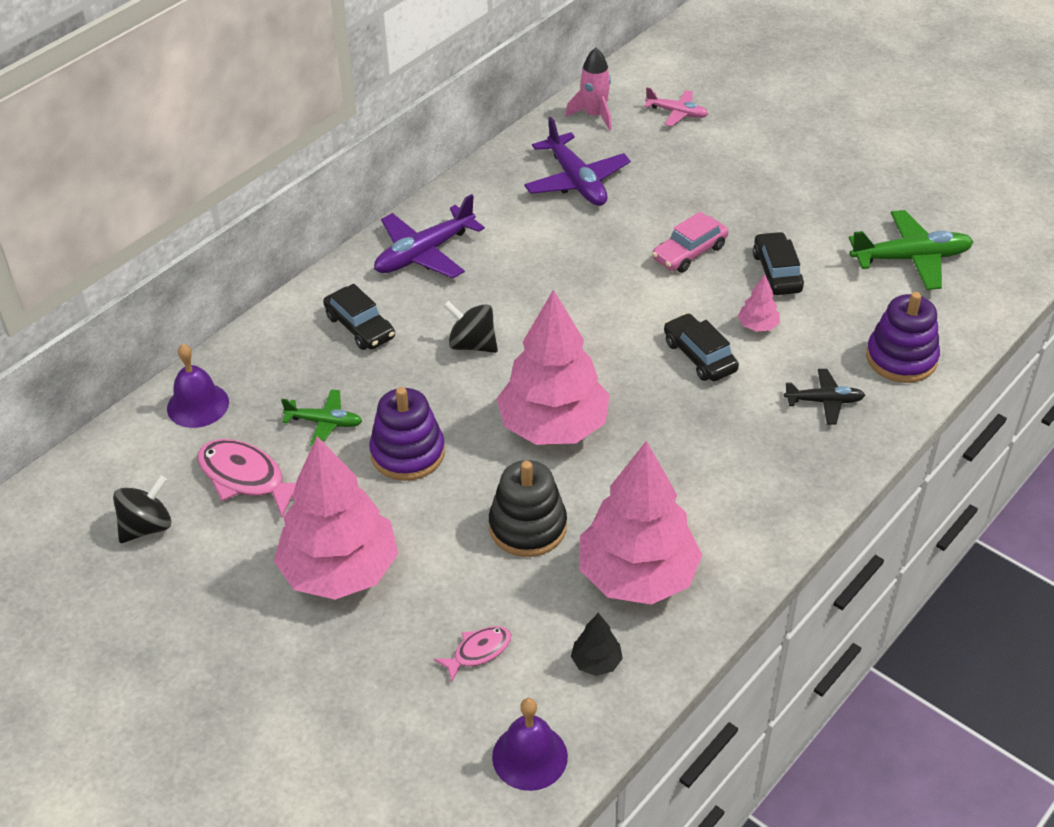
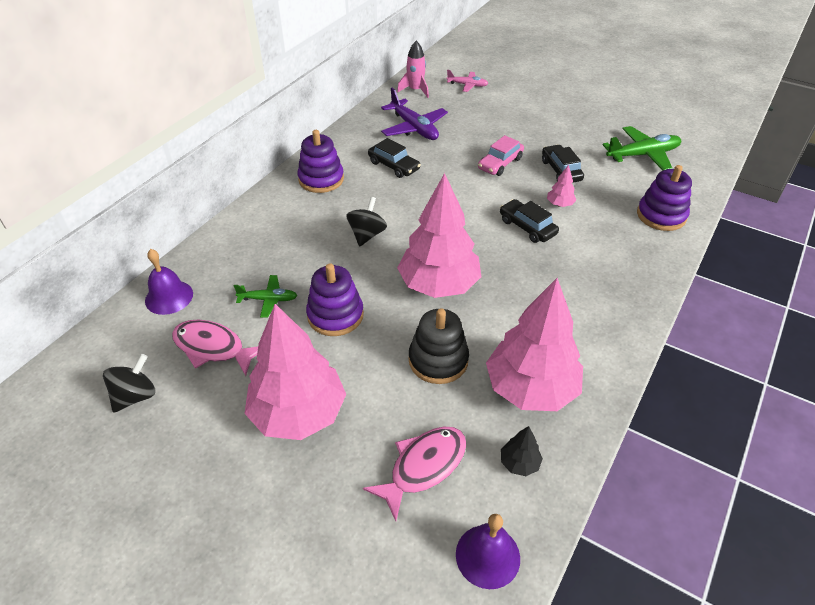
camera: 10 degrees left, 0 degrees up
black car [323,284,395,350] -> black car moved to [368,138,421,178]
purple plane [374,194,485,278] -> purple stacking toy [297,130,344,193]
pink fish [434,626,511,682] -> pink fish [363,427,466,521], size x1.74
black spinning top [443,301,498,353] -> black spinning top turned 90 degrees clockwise [347,197,387,246]
black plane [784,369,865,424] -> none

